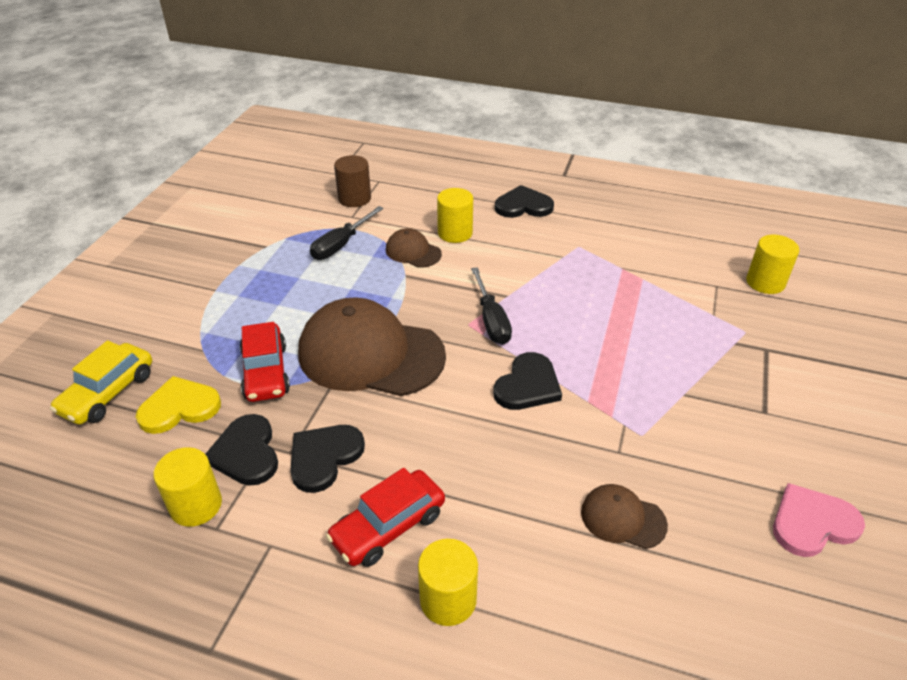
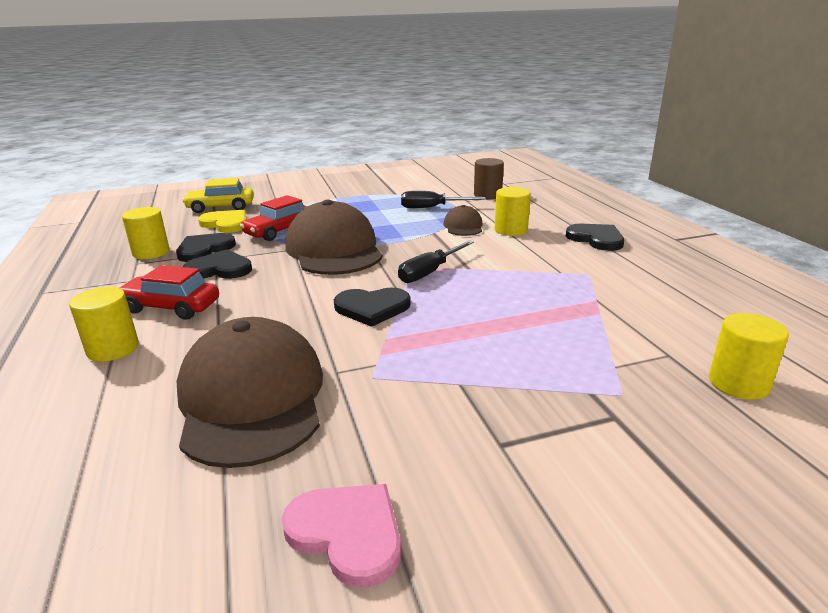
camera: 55 degrees right, 15 degrees down
brown cap [581,484,668,549] -> brown cap [177,317,323,468], size x2.15

